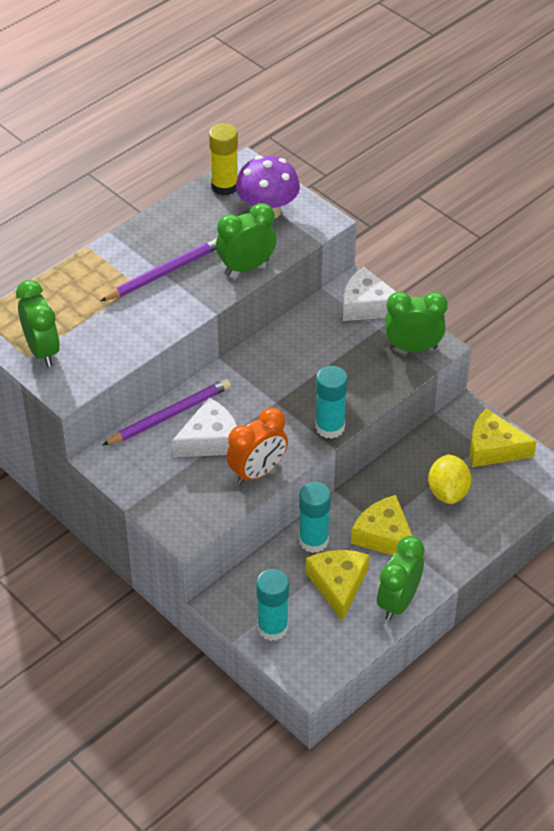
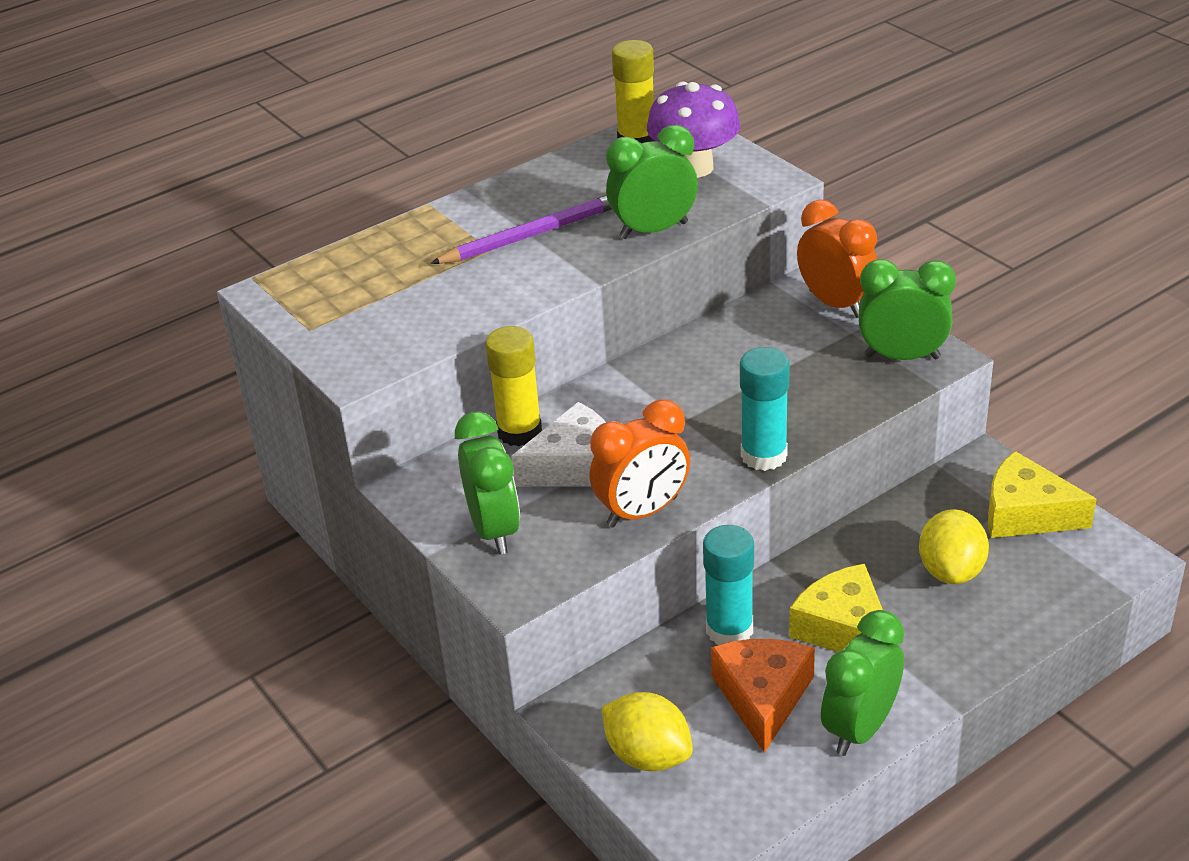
camera: 10 degrees right, 10 degrees down
green clock [16,280,60,367] -> green clock moved to [455,411,520,554]
purple pencil [102,379,231,446] -> yellow glue stick [486,326,542,446]
turquoise glue stick [256,569,289,641] -> yellow lemon [601,692,693,771]
yellow cheese [306,550,369,622] -> orange cheese [711,639,815,753]
white cheese [343,266,396,321] -> orange clock [797,200,877,318]

